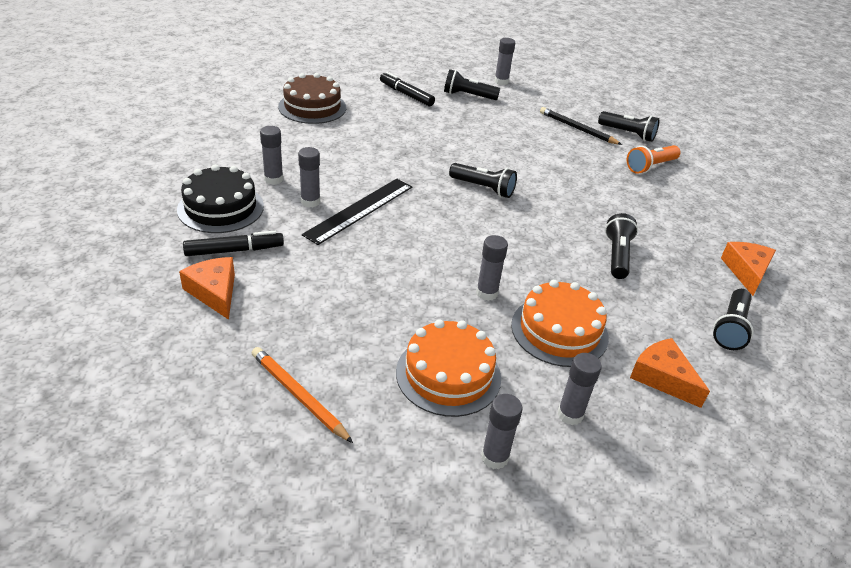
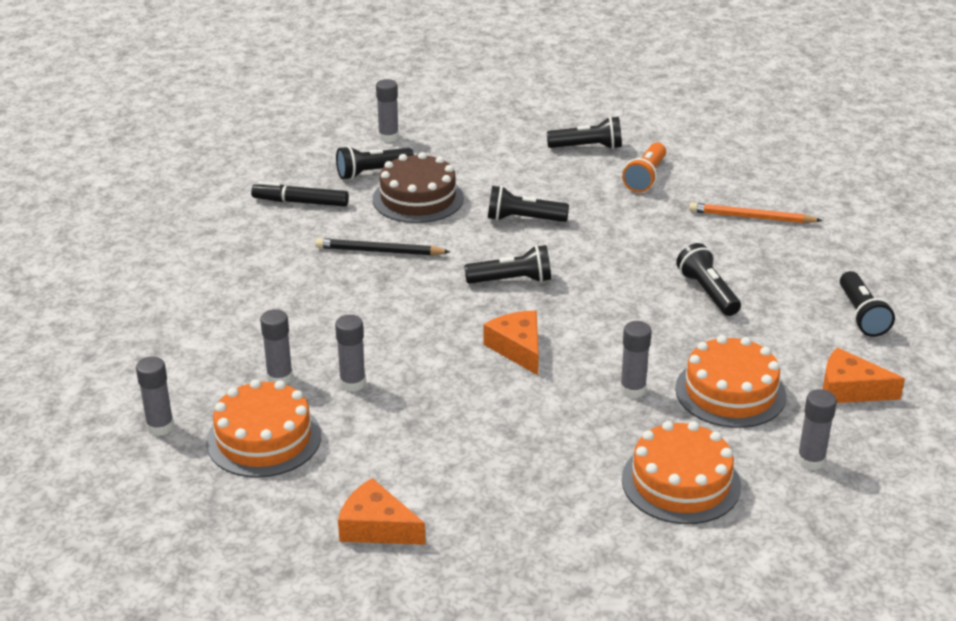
camera: 30 degrees left, 5 degrees down
black cake [177,164,264,233] -> orange cake [206,379,321,478]
black marker [183,231,284,256] -> none
orange pencil [252,347,353,443] -> orange pencil moved to [689,202,822,223]
brown cake [278,73,346,124] -> brown cake moved to [373,152,464,223]
black ruler [302,179,412,245] -> none
grey glue stick [481,394,523,469] -> grey glue stick moved to [136,356,174,436]
black pencil [540,107,622,145] -> black pencil moved to [315,238,450,255]
orange cheese [721,242,776,296] -> orange cheese moved to [483,311,539,375]
none -> black flashlight [488,186,569,222]

